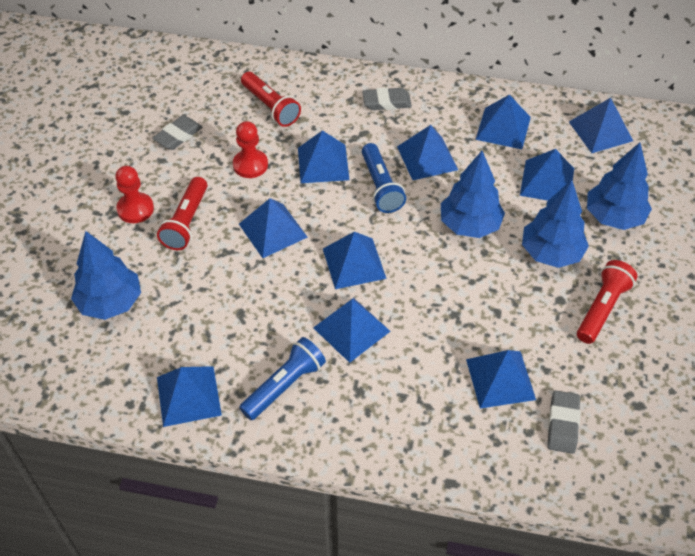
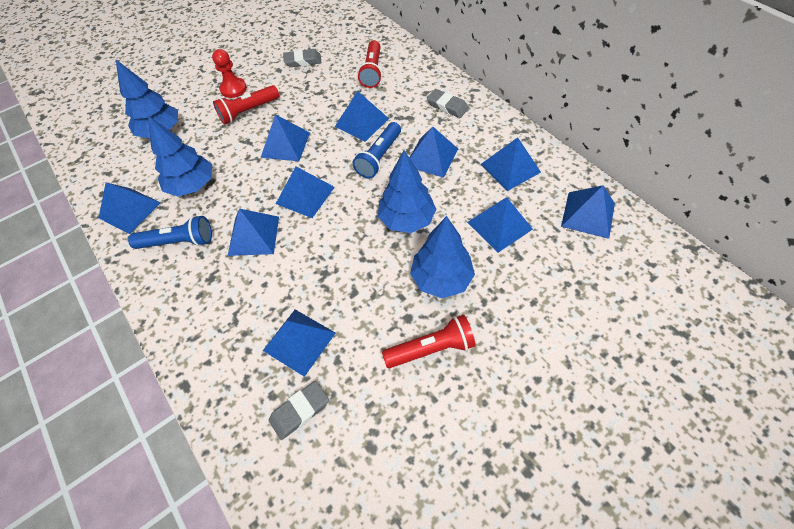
camera: 45 degrees right, 5 degrees up
red pawn [233,121,268,178] -> none
blue tree [587,142,652,230] -> blue tree moved to [148,116,212,196]

